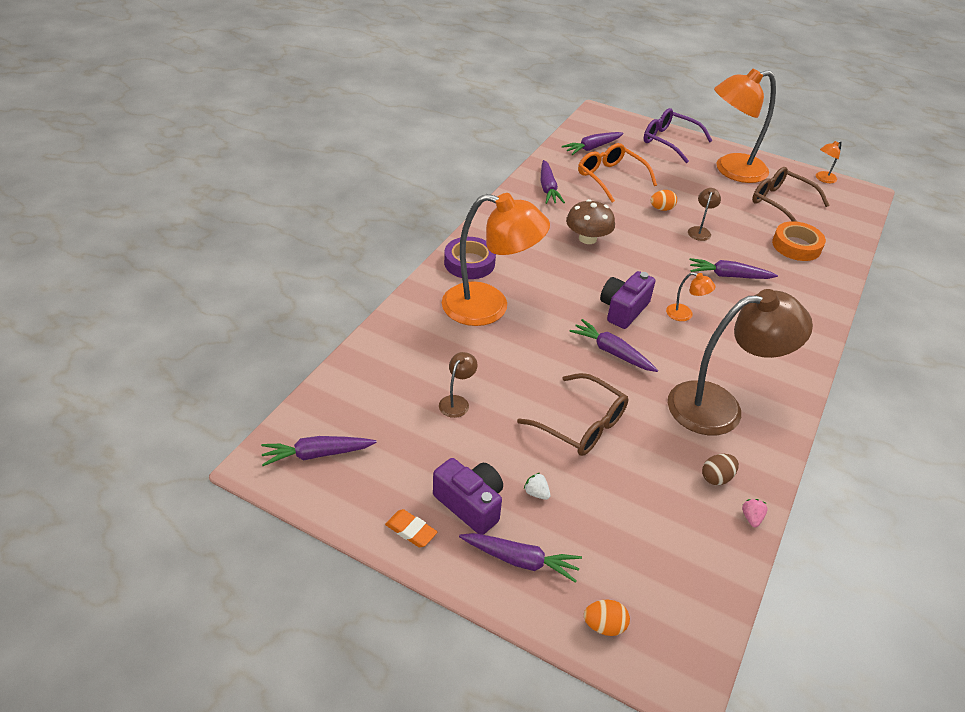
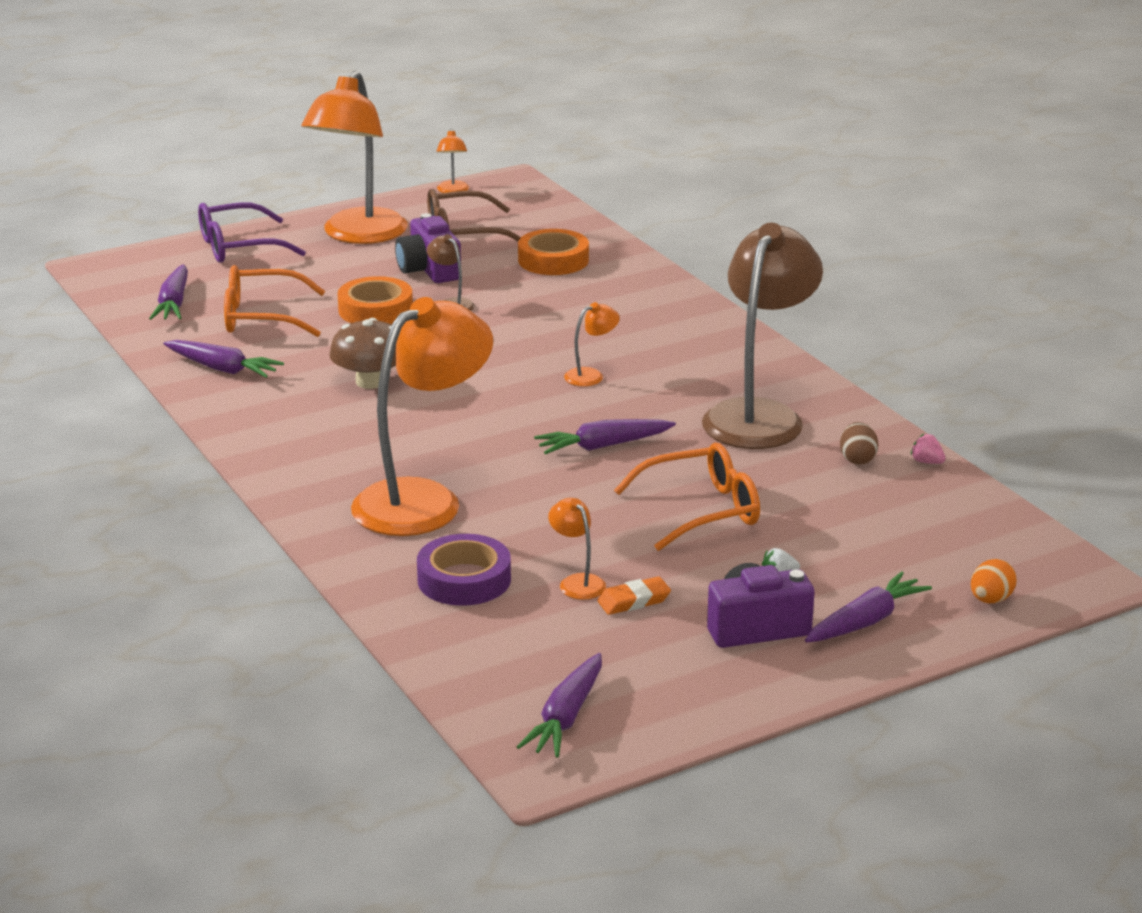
camera: 55 degrees left, 15 degrees down
orange eraser [385,509,437,547] -> orange eraser moved to [597,576,671,615]
brown lamp [439,352,478,418] -> orange lamp [548,498,606,600]
purple tape [444,237,496,279] -> purple tape moved to [417,534,511,606]
brown glasses [517,373,629,456] -> orange glasses [614,443,760,551]
purple camera [600,271,655,329] -> purple camera moved to [395,213,461,283]
orange egg [650,190,677,211] -> orange tape [338,276,413,324]
purple carrot [689,258,778,279] -> none

